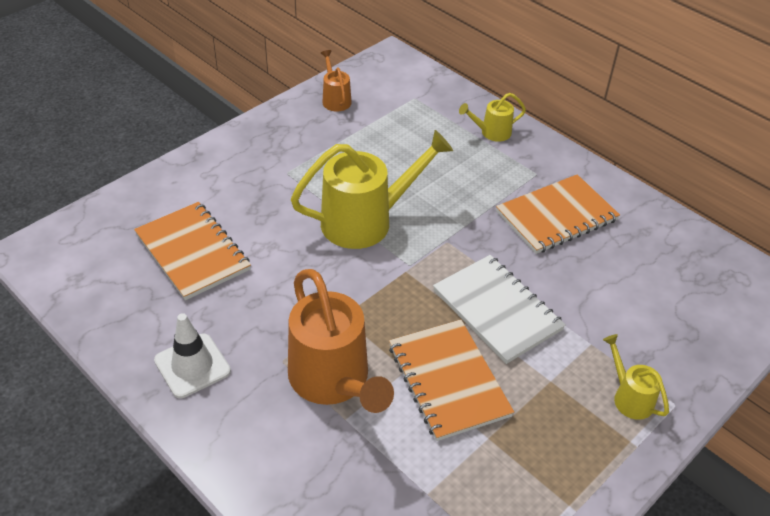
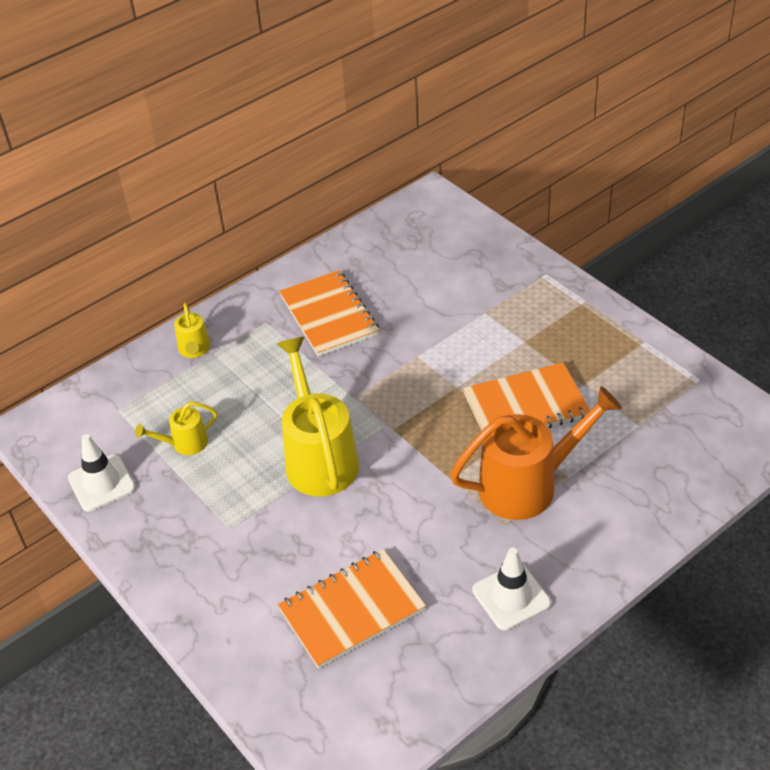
camera: 80 degrees left, 0 degrees up
orange watering can [321,50,351,112] -> white traffic cone [68,434,136,512]
white notebook [433,255,566,364] -> none
yellow watering can [603,334,669,420] -> yellow watering can moved to [135,402,217,455]

